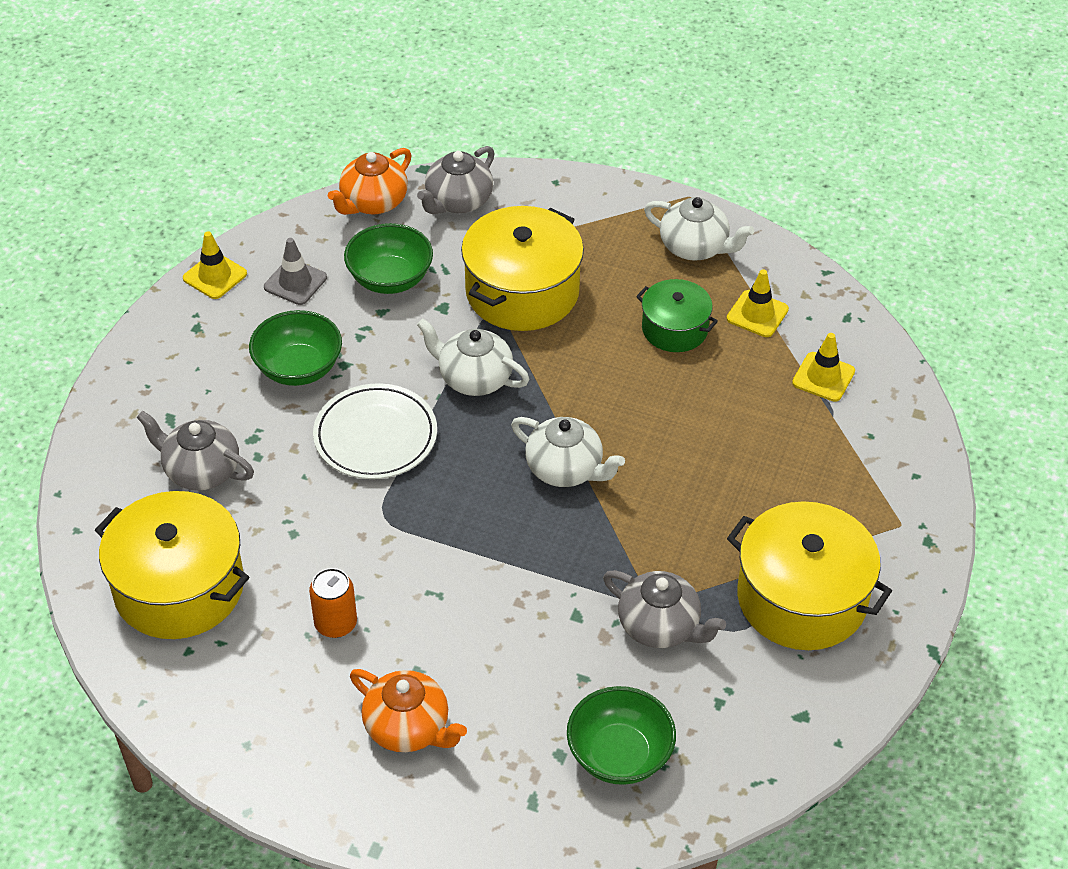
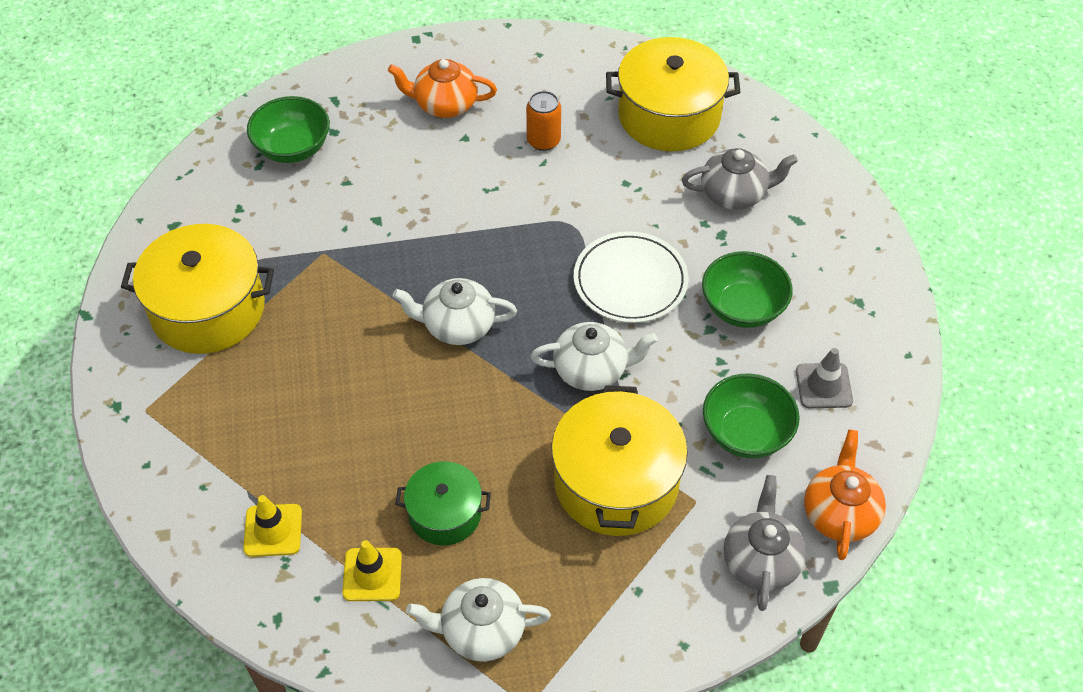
camera: 150 degrees right, 5 degrees up
yellow traffic cone [183,231,247,299] -> none
grey teapot [603,570,726,648] -> none

